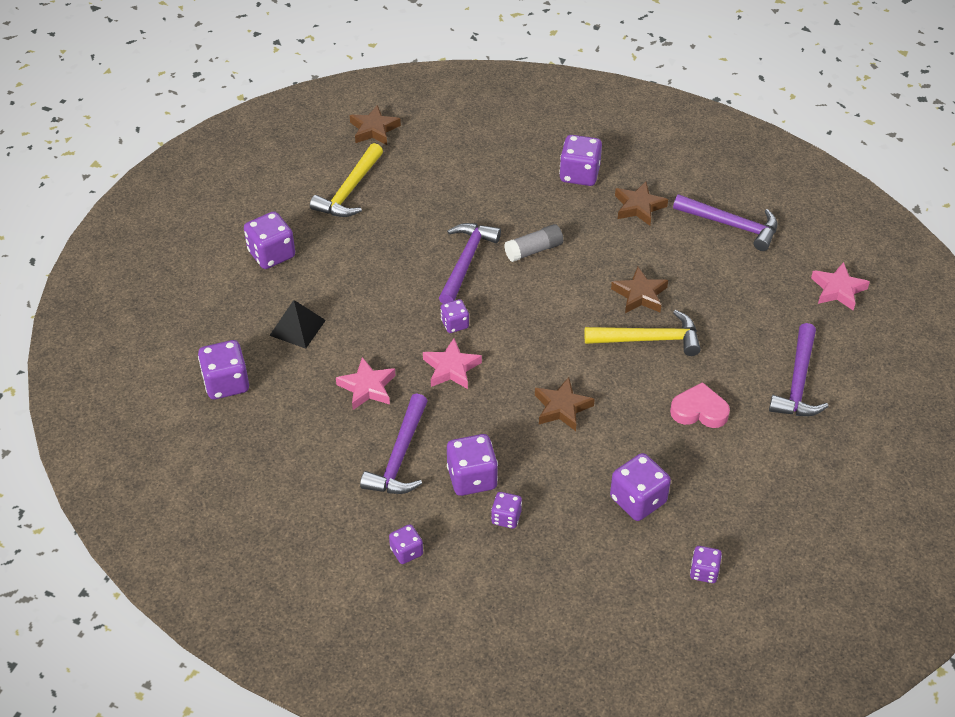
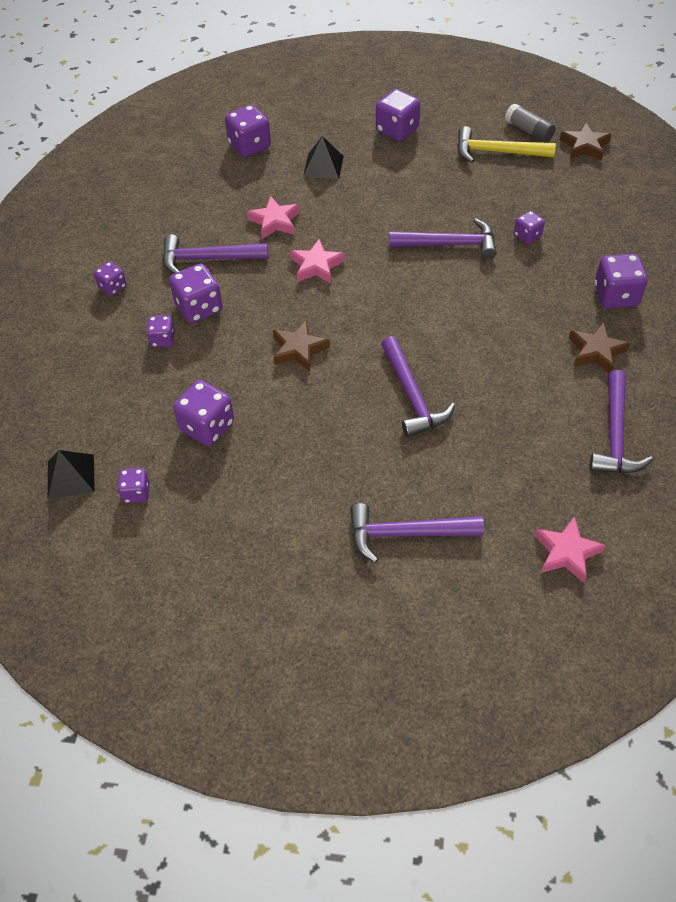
camera: 75 degrees right, 5 degrees up
purple dice [441,299,469,333] -> purple dice moved to [514,211,545,244]
grey glue stick [504,224,563,262] -> grey glue stick moved to [505,103,555,143]
yellow hammer [584,310,701,356] -> purple hammer [381,336,455,437]
brown star [611,267,668,313] -> none
pink heart [670,382,730,428] -> none
none -> black pyramid [48,450,95,499]

